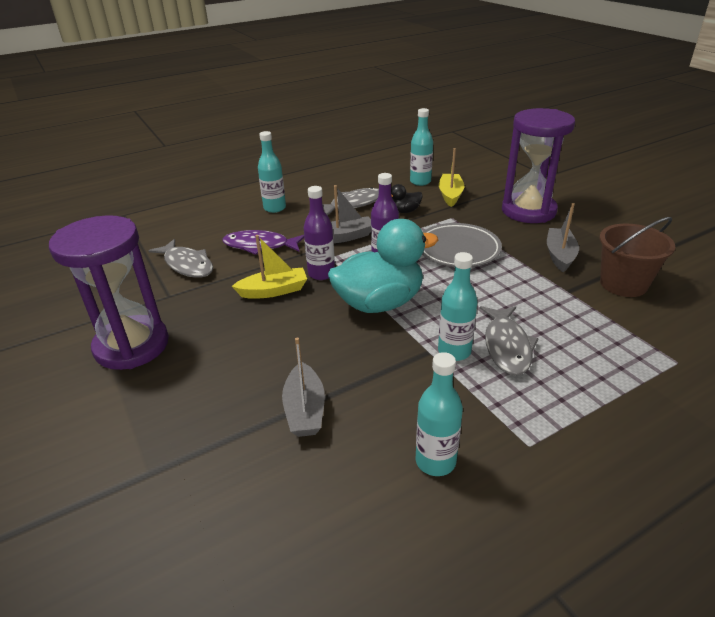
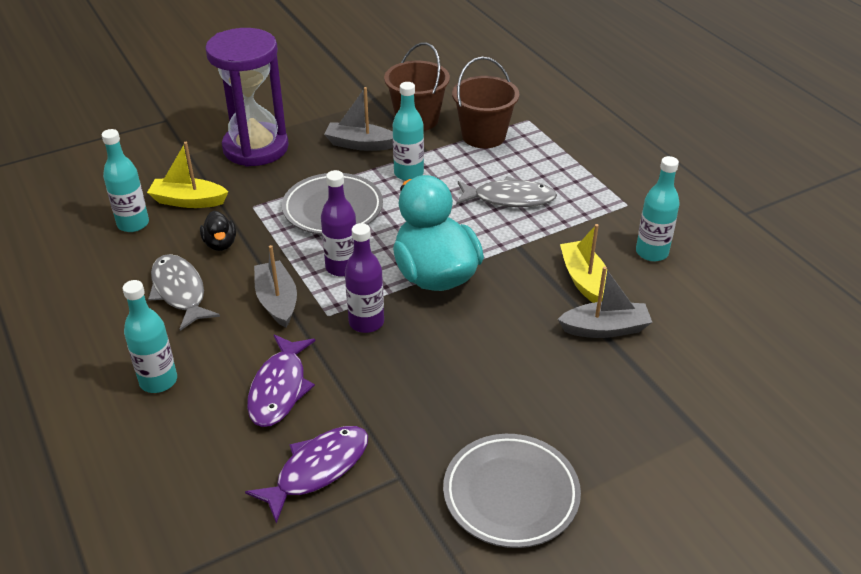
camera: 90 degrees left, 5 degrees up
purple hourglass [49,215,169,370] -> grey plate [443,434,581,548]
grey fish [148,239,213,278] -> purple fish [245,426,368,524]
yellow boat [232,235,307,298] -> yellow boat moved to [560,224,607,303]
turquoise bottle [438,252,478,361] -> turquoise bottle moved to [393,82,424,181]
none -> brown bucket [452,57,519,148]

